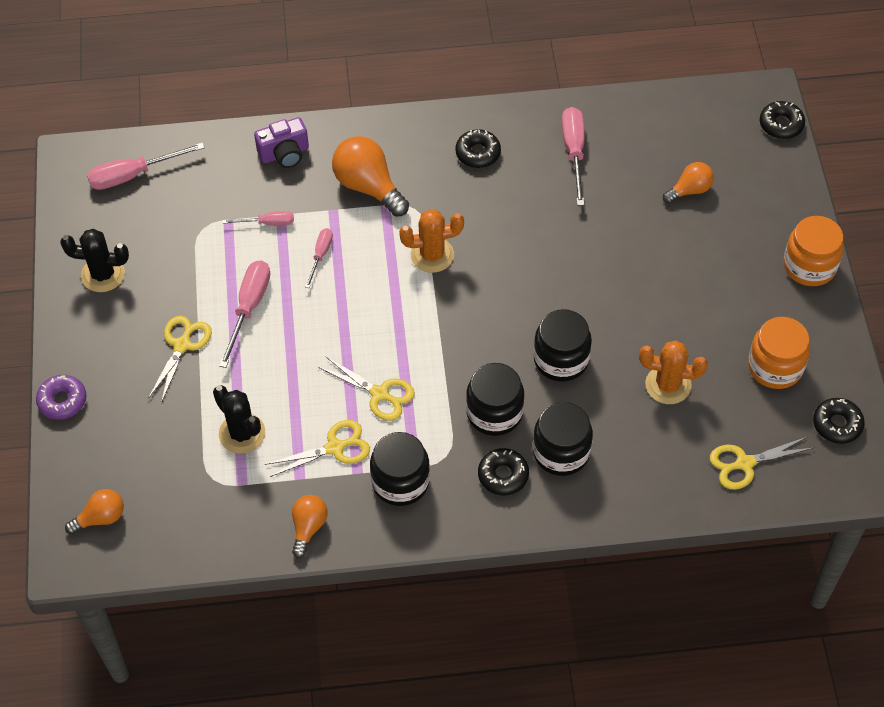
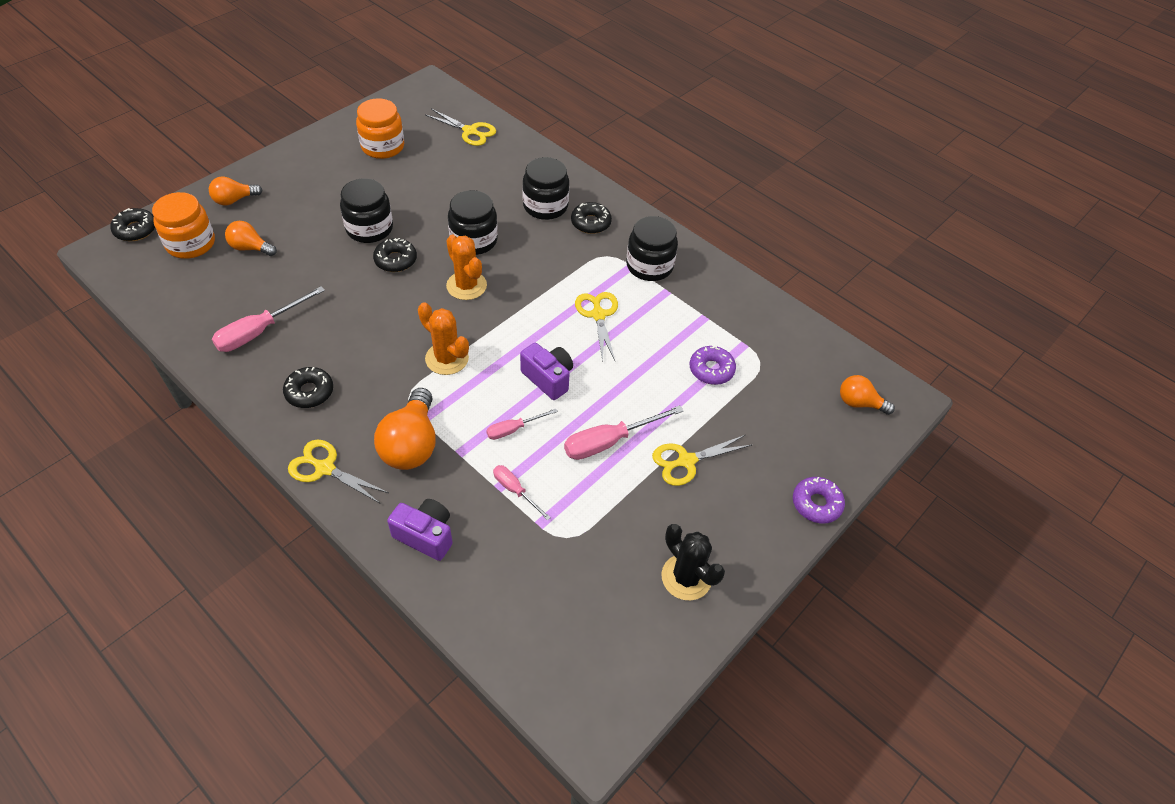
camera: 135 degrees left, 5 degrees down
pink screwdriver [87,143,205,190] -> none
black cactus [213,385,265,454] -> purple donut [690,346,736,385]
yellow scissors [265,420,370,477] -> yellow scissors moved to [288,440,389,503]
orange light bulb [292,495,328,558] -> orange light bulb moved to [209,176,262,205]
black jar [466,363,524,436] -> black jar moved to [340,178,393,243]
orange cactus [639,341,708,404] -> orange cactus moved to [446,235,487,300]
orange jar [783,216,844,286] -> orange jar moved to [152,192,215,259]
black donut [813,398,865,444] -> black donut moved to [373,238,417,272]
none -> purple camera [520,343,573,400]

